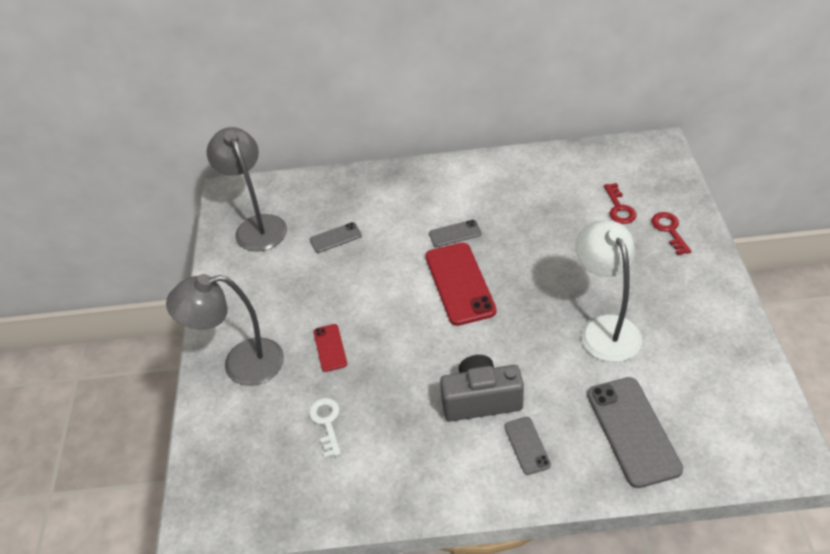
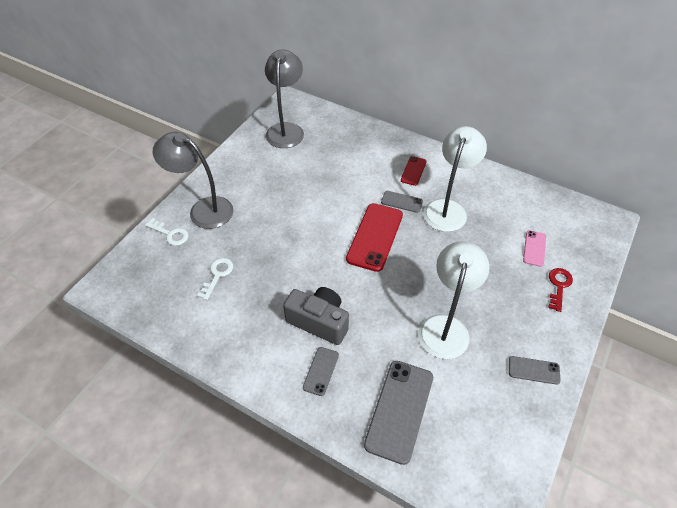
camera: 30 degrees right, 5 degrees up
grey phone [309,222,362,253] -> grey phone moved to [509,356,561,385]
red phone [313,324,347,372] -> red phone moved to [401,156,427,186]
red key [604,183,637,224] -> pink phone [523,230,546,267]
none -> white key [145,218,189,246]
none -> white lamp [423,126,487,232]

